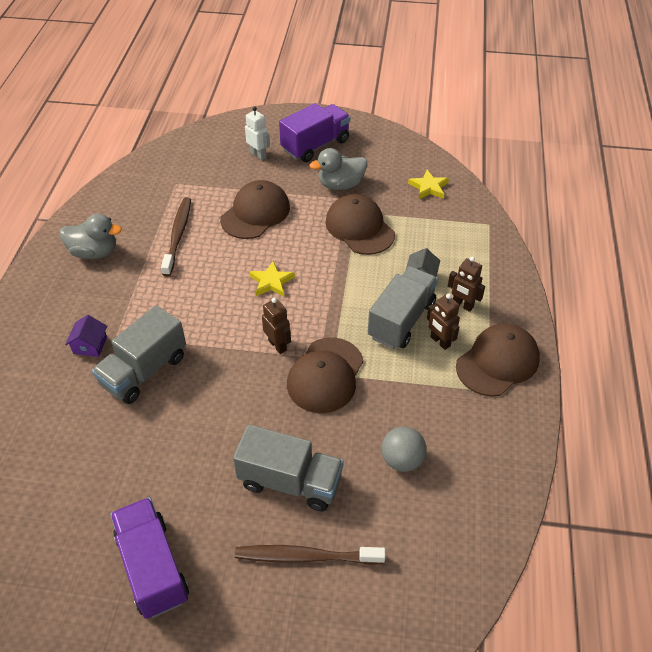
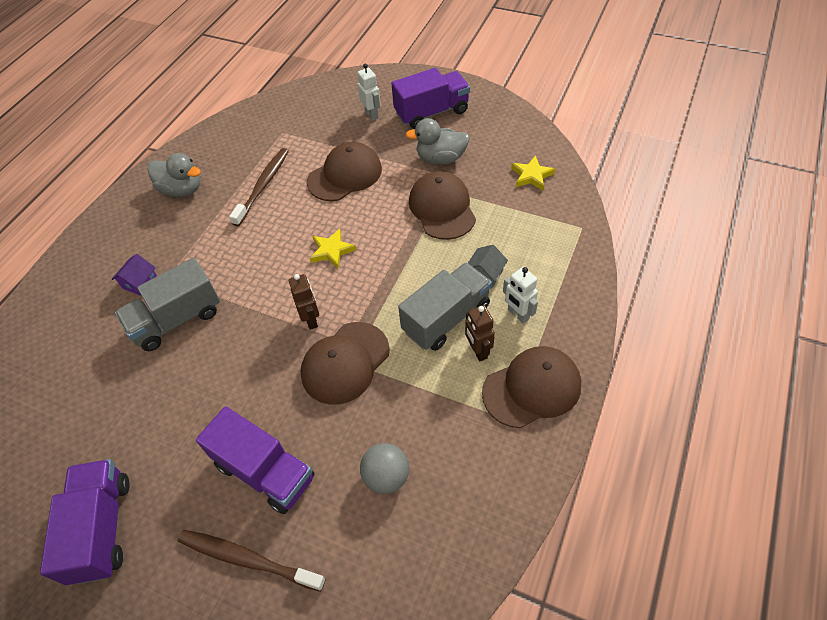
camera: 20 degrees right, 5 degrees up
grey truck [233,425,344,511] -> purple truck [196,406,314,514]
brown robot [448,257,485,312] -> white robot [503,267,538,324]

